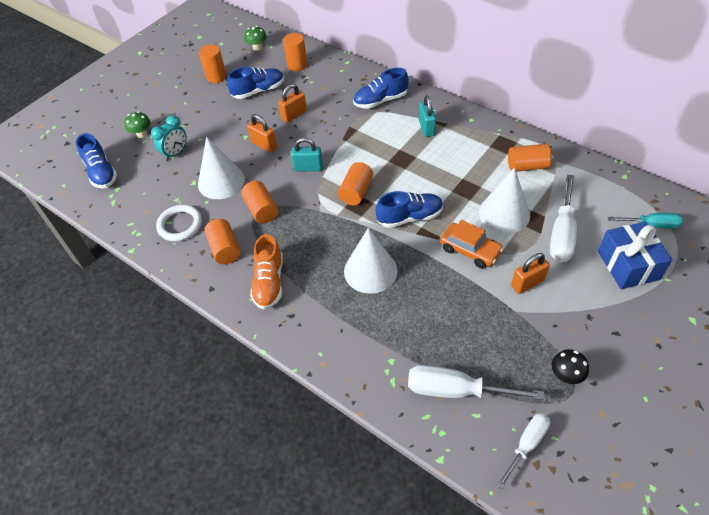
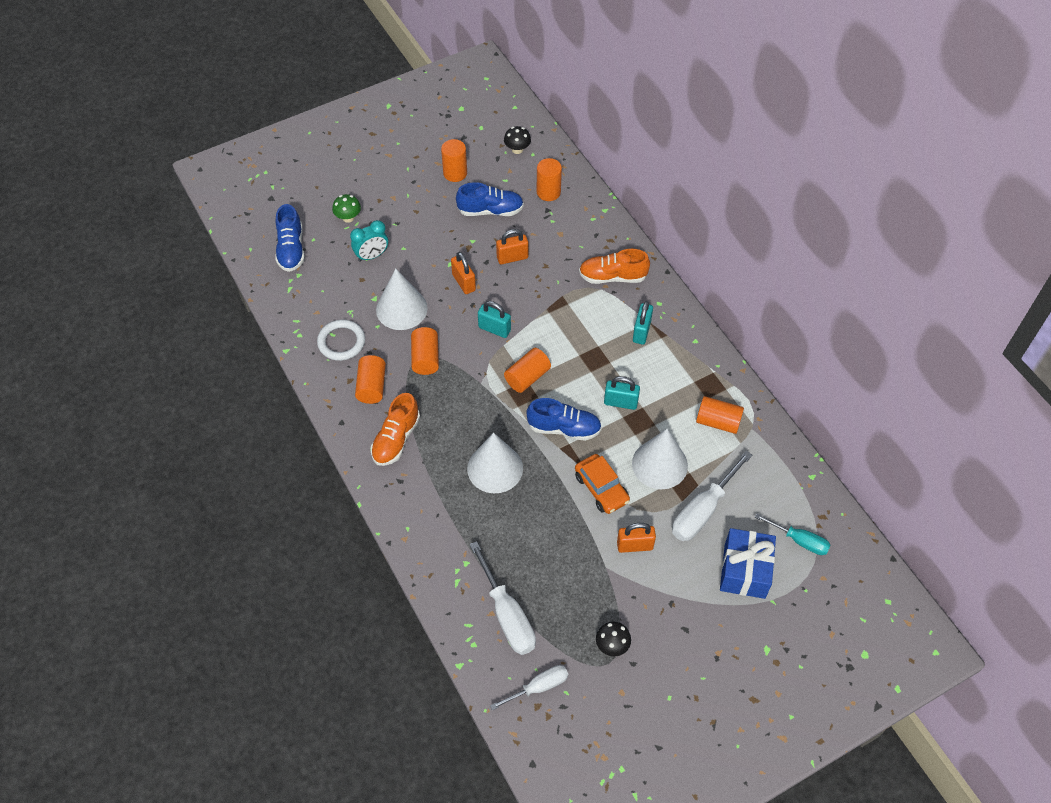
camera: 20 degrees right, 5 degrees up
green mushroom [244,26,267,51] -> black mushroom [504,126,531,154]
blue shoe [353,68,409,109] -> orange shoe [579,249,650,284]
white screwdriver [408,365,545,400] -> white screwdriver turned 150 degrees counterclockwise [469,541,536,655]
none -> turquoise padlock [604,376,640,410]

